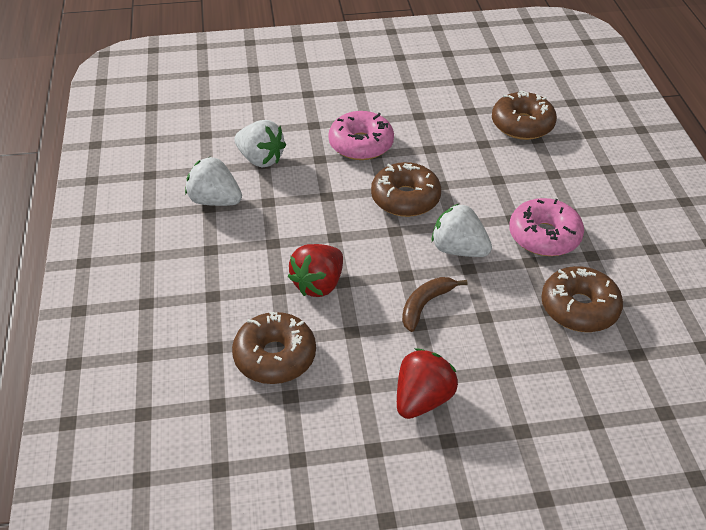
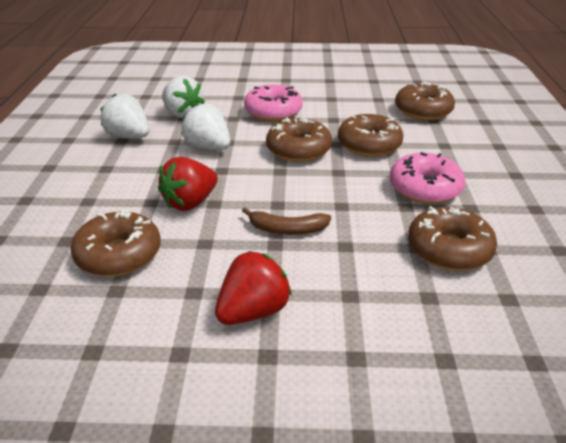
camera: 10 degrees right, 10 degrees down
brown banana [402,277,467,332] -> brown banana turned 135 degrees counterclockwise [242,207,331,235]
white strawberry [432,204,492,257] -> white strawberry moved to [181,103,230,150]
none -> brown donut [338,114,403,157]

